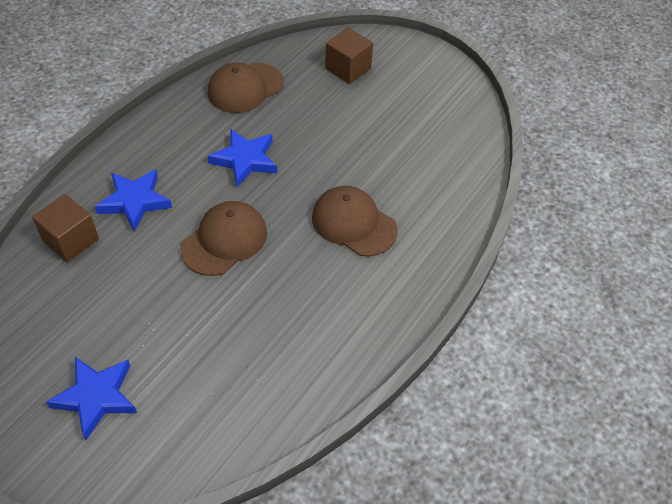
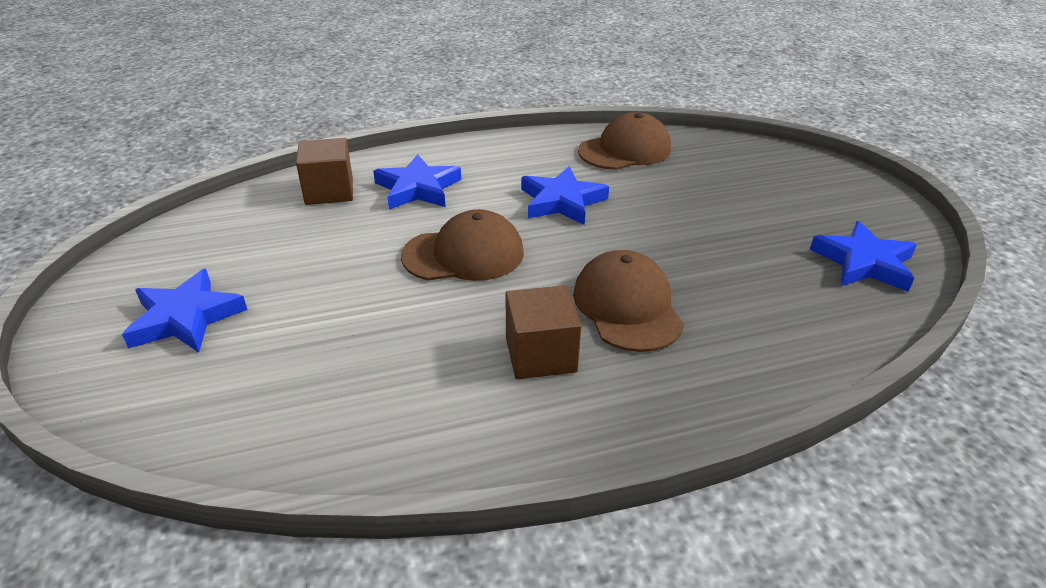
camera: 40 degrees right, 15 degrees down
brown cap [208,63,284,113] -> brown cap turned 150 degrees clockwise [578,112,671,170]
brown cube [325,28,373,84] -> brown cube moved to [506,285,582,379]
none -> blue star [810,221,917,292]

